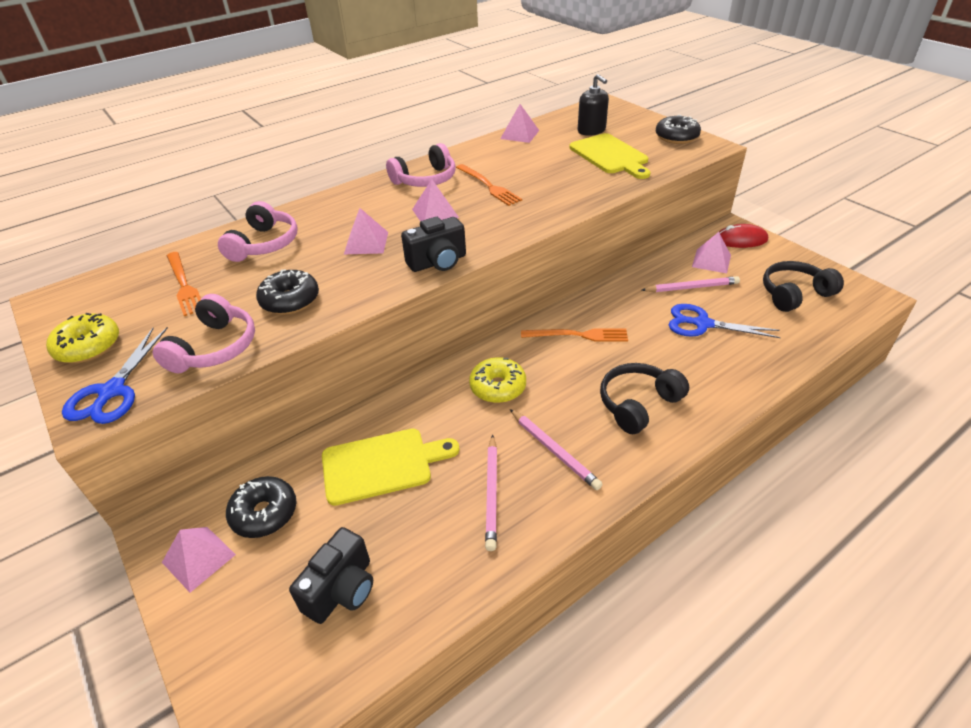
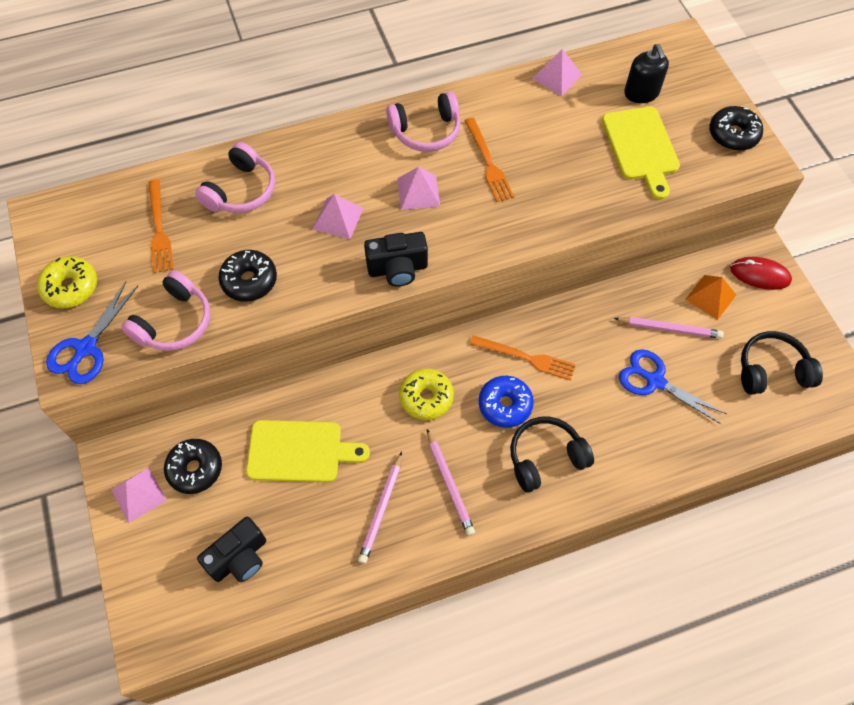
camera: 15 degrees right, 20 degrees up
pink pyramid [692,232,731,273] -> orange pyramid [685,275,736,320]
none -> blue donut [479,376,534,428]

